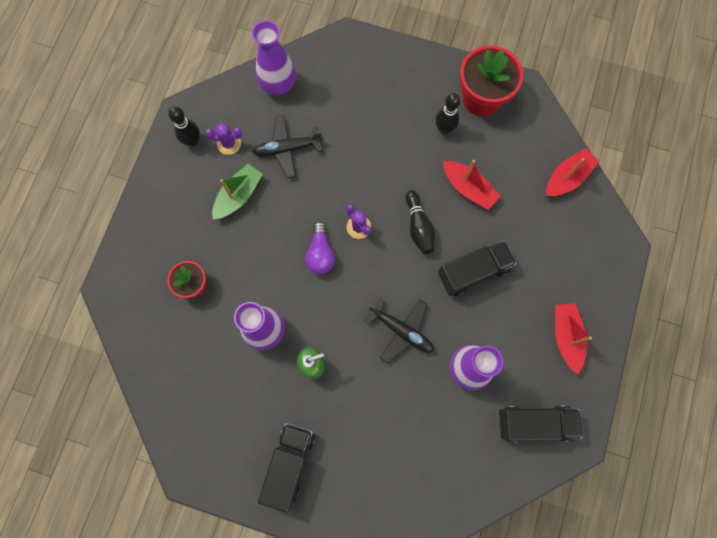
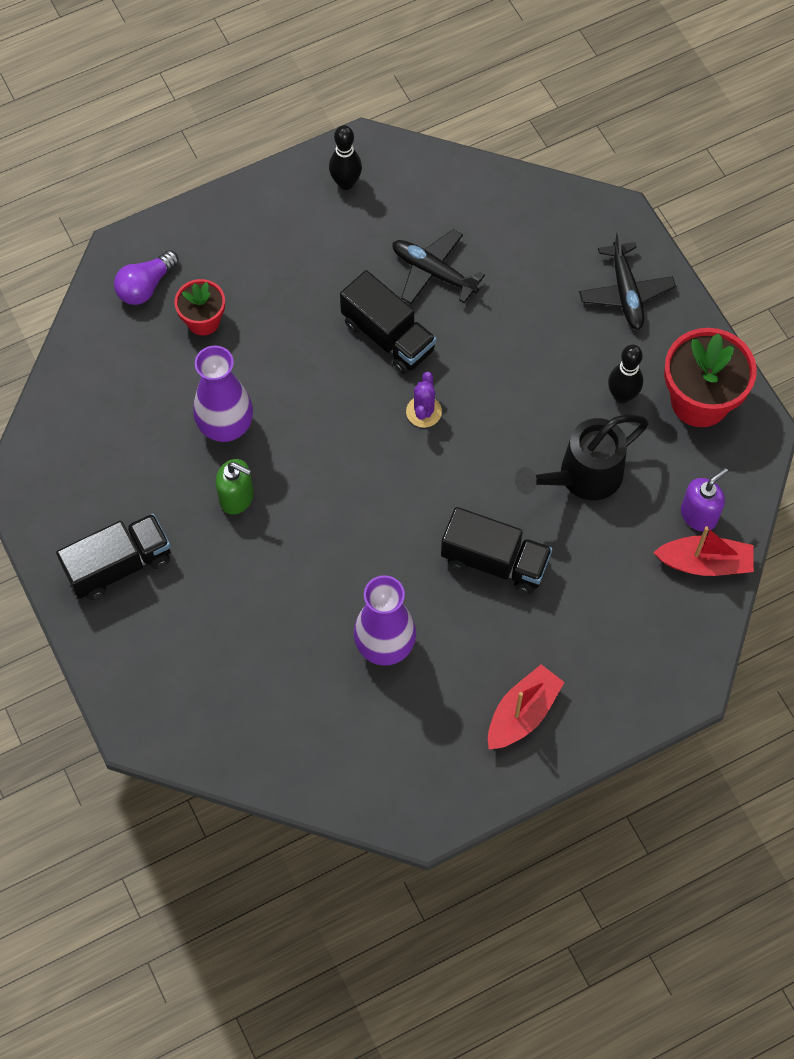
camera: 45 degrees right, 10 degrees down
purple cactus [206,123,242,155] -> none
green boat [212,164,263,219] -> none
purple vase [252,20,296,95] -> none
purple light bulb [305,221,335,274] -> purple light bulb moved to [114,250,179,305]
black plane [365,298,434,363] -> black plane moved to [579,231,676,330]
black bowling pin [406,190,435,254] -> none
red boat [443,160,501,210] -> black watering can [515,415,648,500]
black truck [499,405,583,442] -> black truck moved to [340,270,436,374]
none -> purple soap dispenser [681,468,728,531]

